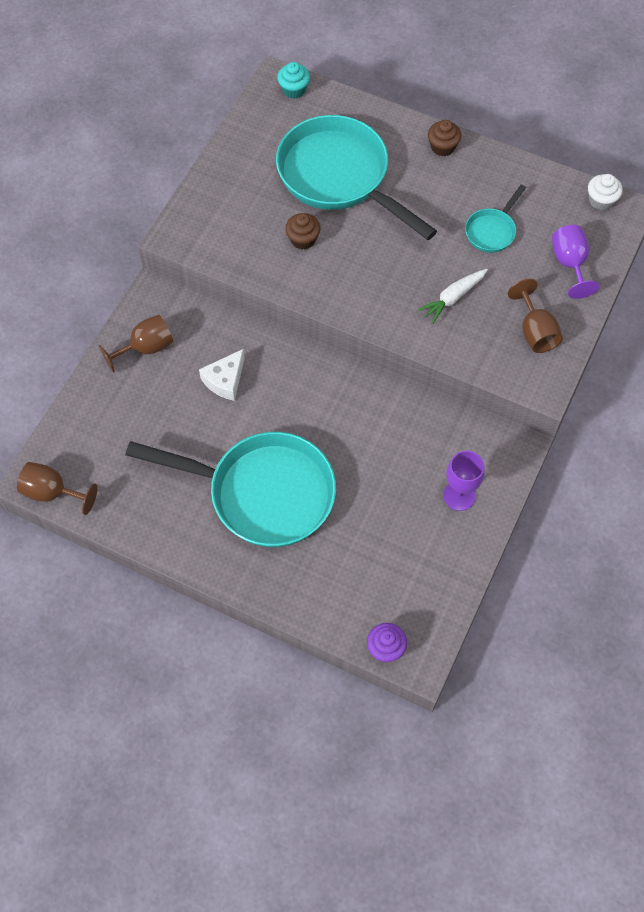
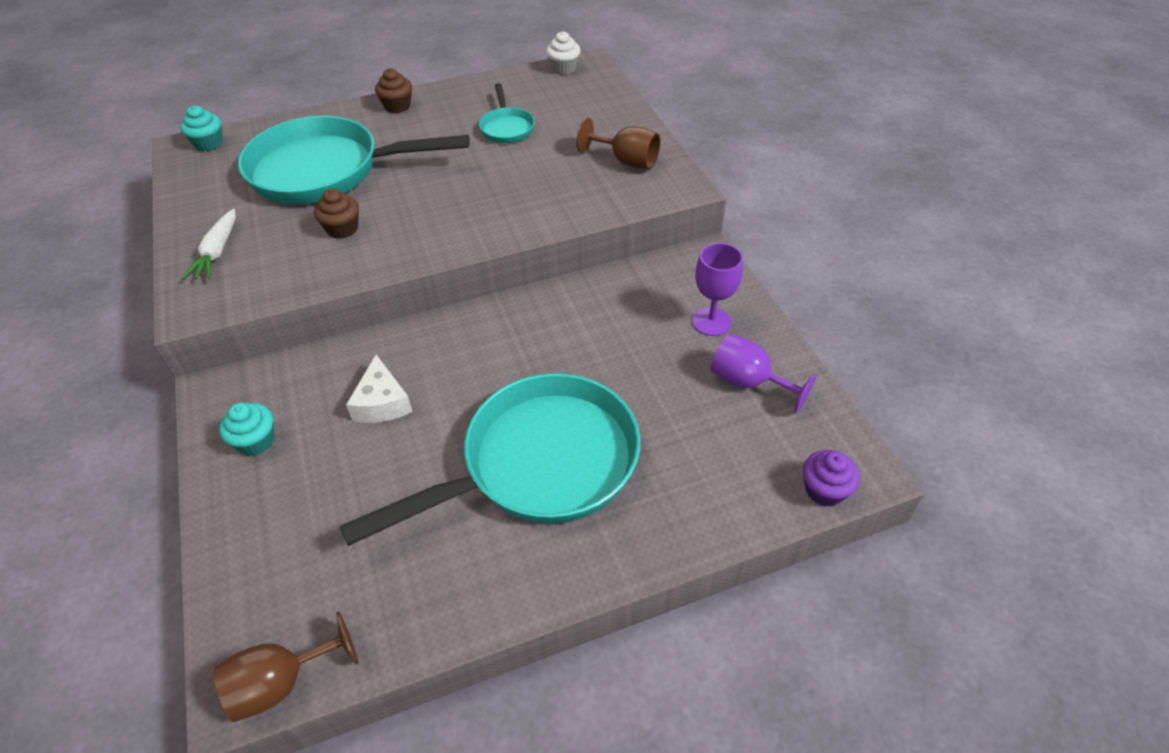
camera: 45 degrees left, 15 degrees down
brown goblet [99,315,174,373] -> turquoise cupcake [219,403,274,456]
white carrot [418,269,488,324] -> white carrot moved to [182,209,236,279]
purple goblet [552,225,599,299] -> purple goblet moved to [711,334,817,414]

